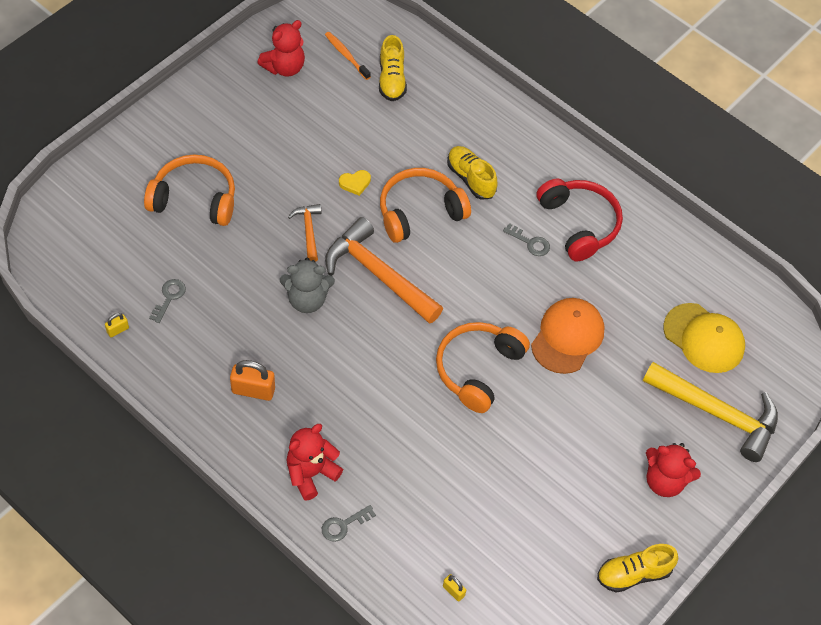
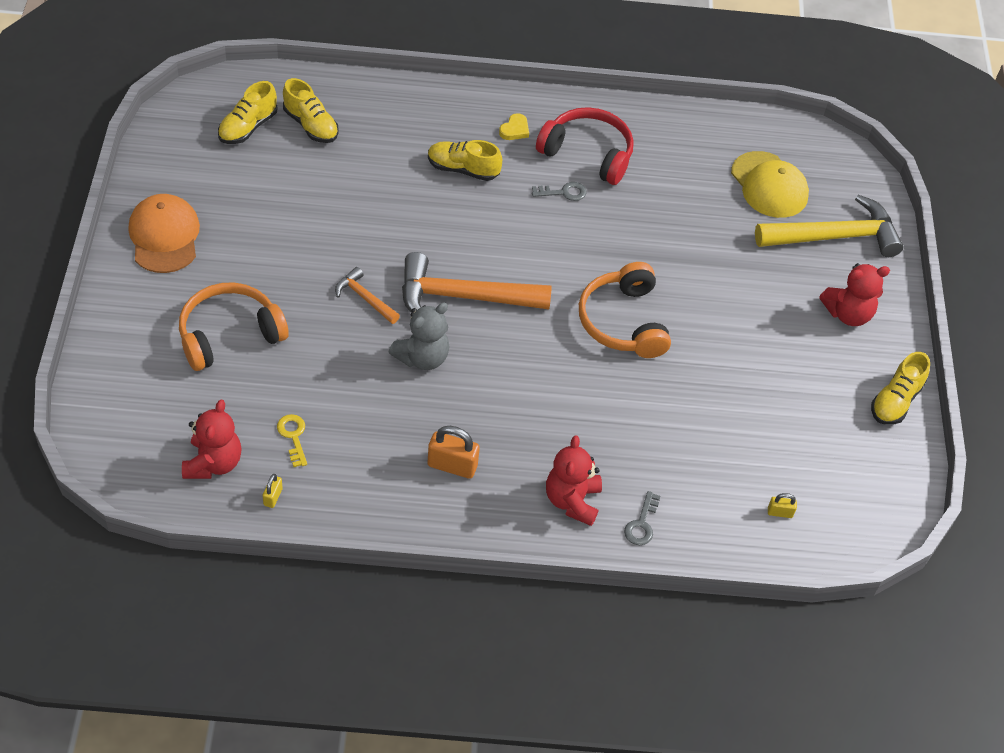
camera: 40 degrees left, 5 degrees down
grey key [149,279,186,323] -> yellow key [277,414,307,467]
orange padlock [230,360,275,401] -> orange padlock turned 45 degrees clockwise [427,426,480,479]
red teddy bear [257,20,305,77] -> red teddy bear moved to [182,400,241,479]
orange toothbrush [325,32,371,80] -> yellow shoe [218,81,278,144]
yellow heart [339,170,371,196] -> yellow heart moved to [499,113,529,140]
orange headphones [380,168,471,243] -> none
orange cap [531,298,605,374] -> orange cap moved to [129,194,200,273]
yellow cap [663,303,745,373] -> yellow cap turned 60 degrees clockwise [731,151,809,218]

